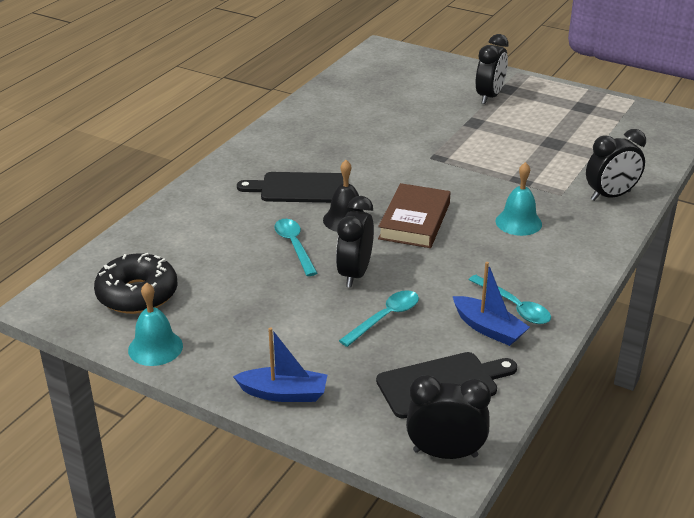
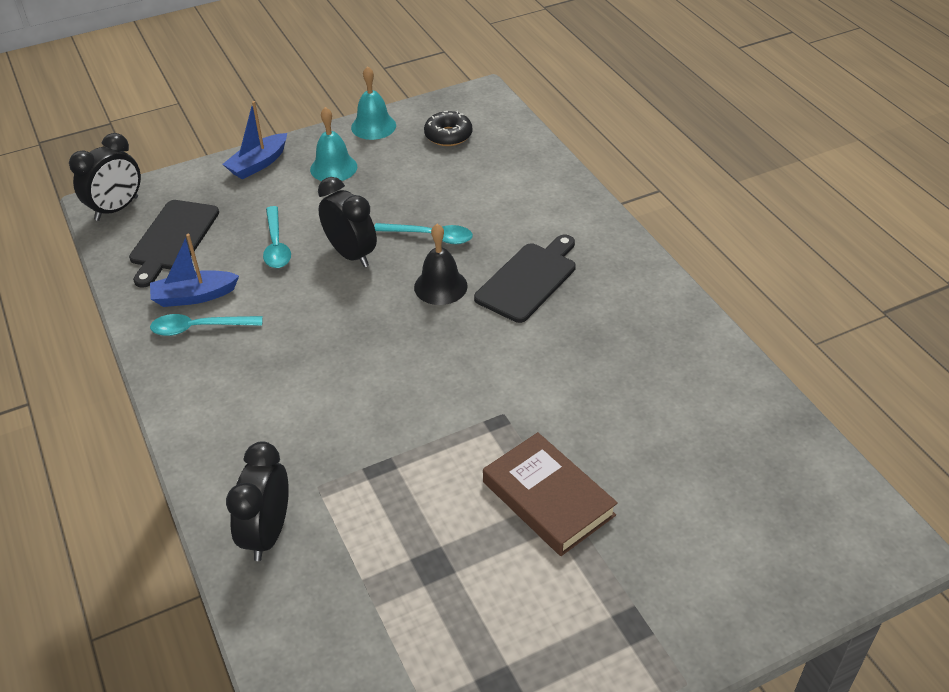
camera: 125 degrees right, 10 degrees up
black donut [94,253,178,314] -> black donut [424,111,472,146], size x0.66
brown book [378,183,450,248] -> brown book moved to [483,432,618,556]
black clock [476,34,508,104] -> none
turquoise bell [496,162,542,236] -> turquoise bell moved to [310,107,357,181]

